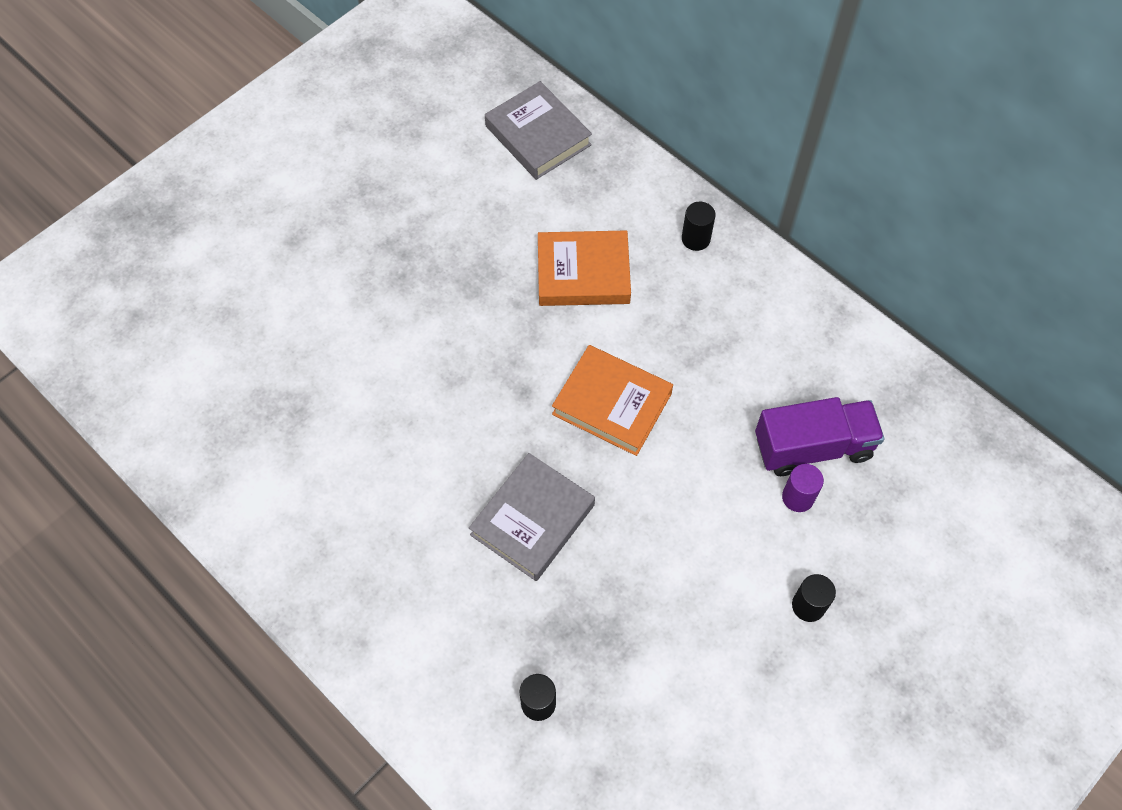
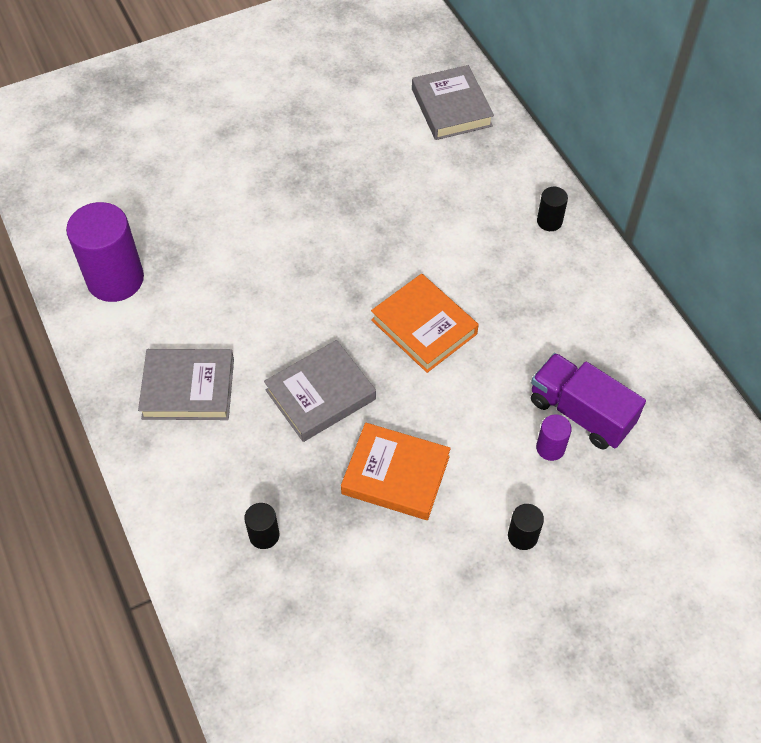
camera: 20 degrees right, 5 degrees down
orange book [538,230,631,306] -> orange book moved to [341,423,451,520]
purple truck [755,397,884,476] -> purple truck turned 150 degrees counterclockwise [531,353,646,450]
none -> purple cylinder [66,202,144,302]
none -> grey book [138,349,234,420]

